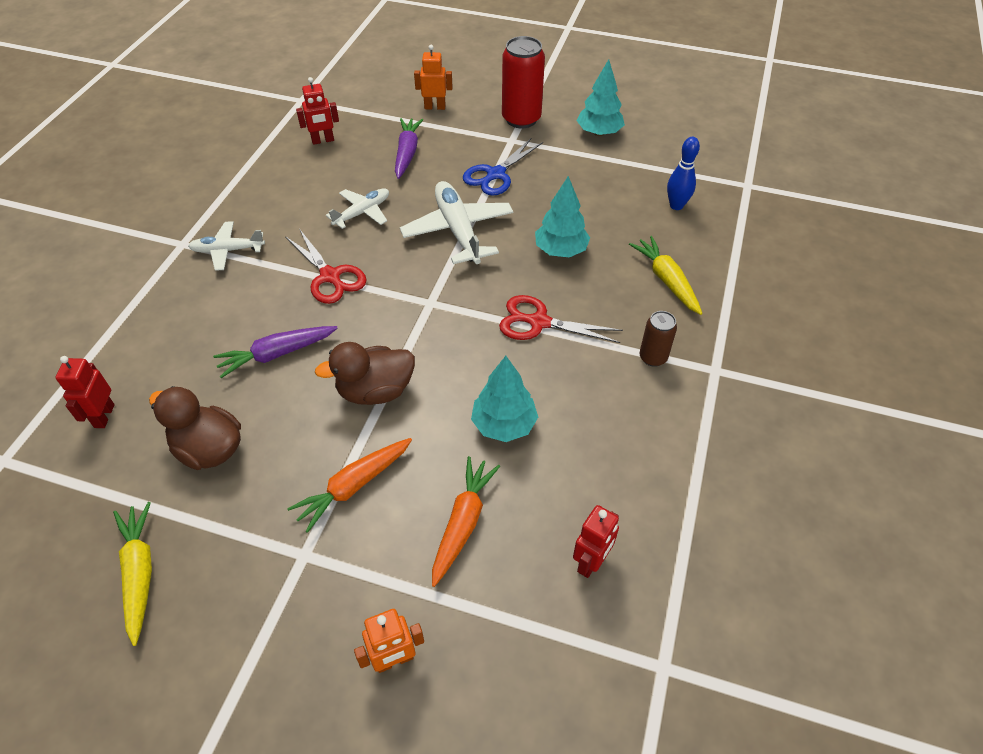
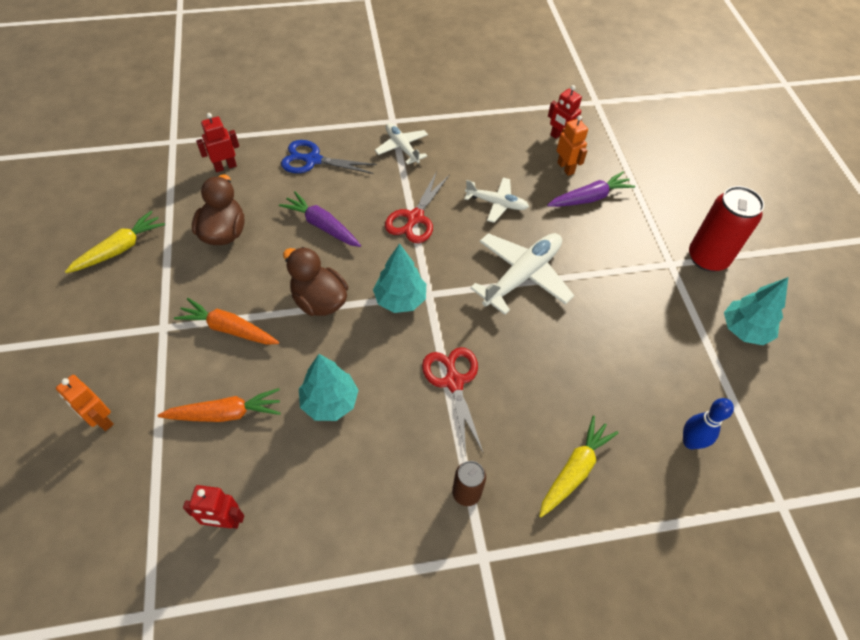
camera: 60 degrees right, 5 degrees up
orange robot [414,45,453,110] -> orange robot moved to [557,115,588,176]
blue scissors [463,138,543,196] -> blue scissors moved to [281,140,377,174]
turquoise tree [535,176,590,257] -> turquoise tree moved to [373,243,426,313]

